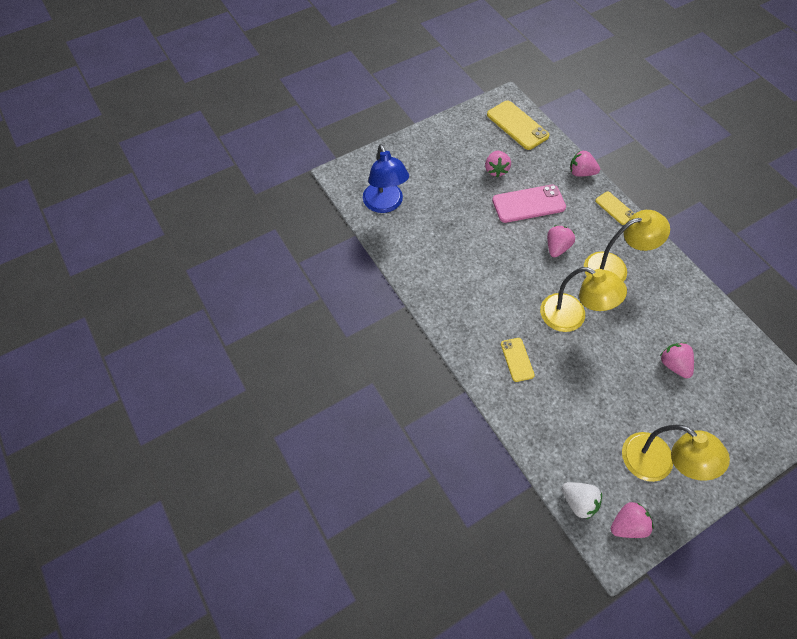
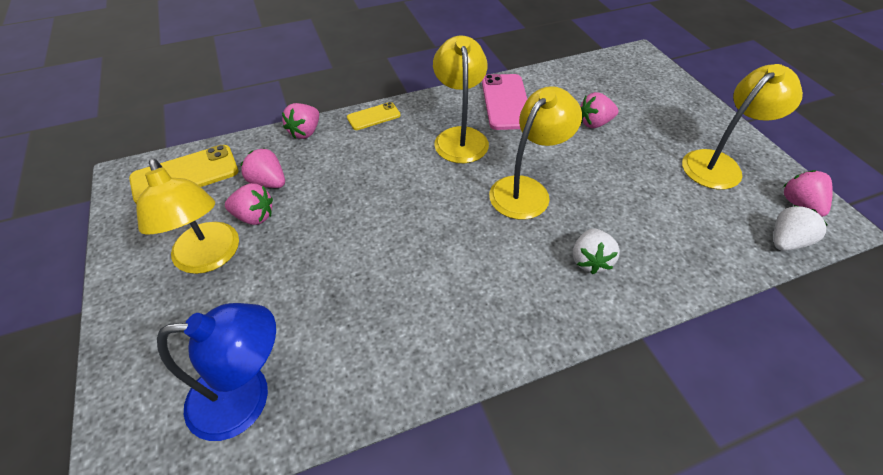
camera: 80 degrees left, 10 degrees down
pink phone [492,185,566,223] -> pink phone moved to [482,74,527,130]
yellow phone [501,338,535,382] -> white strawberry [573,228,620,274]
pink strawberry [547,225,575,257] -> pink strawberry moved to [241,148,285,188]
none -> yellow lamp [136,159,239,274]

